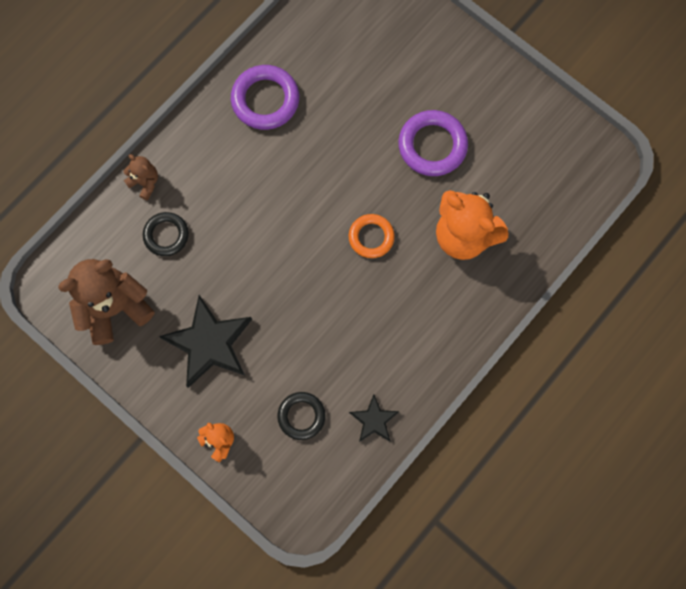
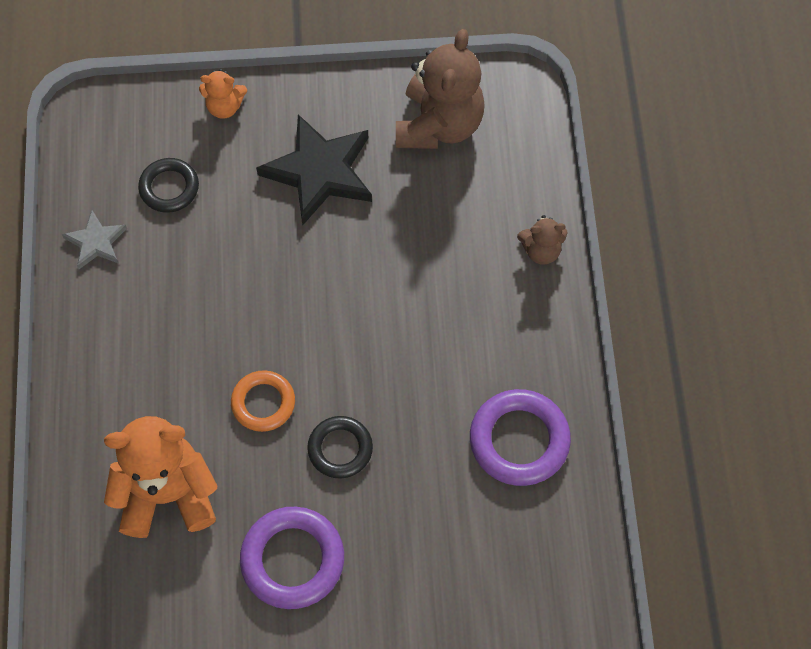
camera: 135 degrees right, 10 degrees down
black ring [143,212,189,256] -> black ring moved to [307,416,373,478]
black star [349,394,399,442] -> grey star [62,210,127,269]

